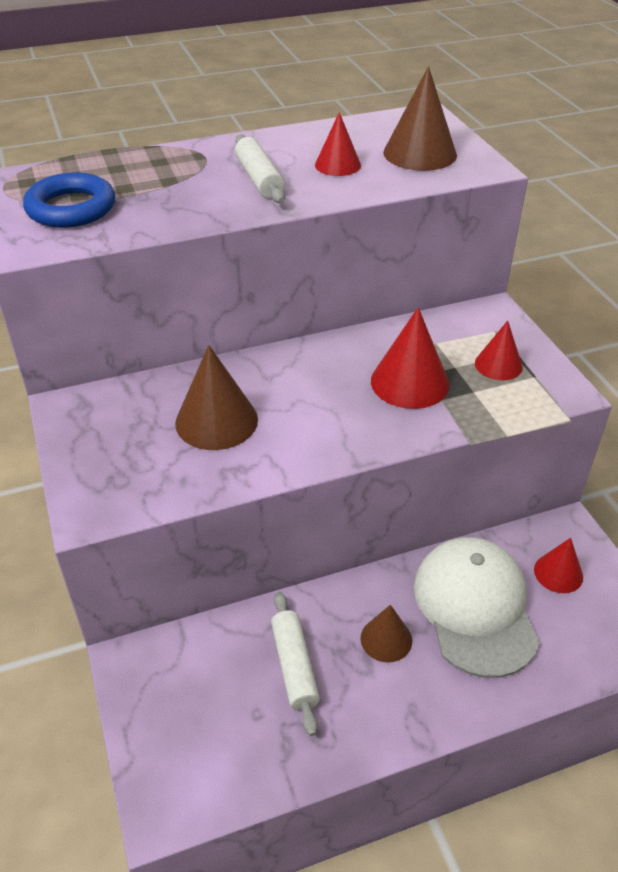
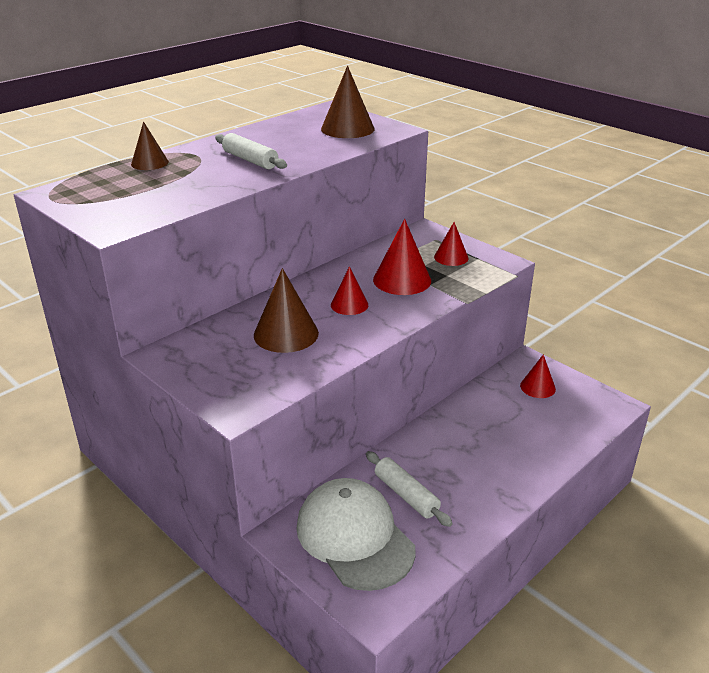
camera: 25 degrees left, 10 degrees down
blue ring [23,172,115,228] -> none
red cone [315,112,361,176] -> red cone moved to [331,266,368,315]
brown cone [360,605,412,663] -> brown cone moved to [131,121,169,170]
white cap [414,537,539,678] -> white cap moved to [296,478,415,591]

